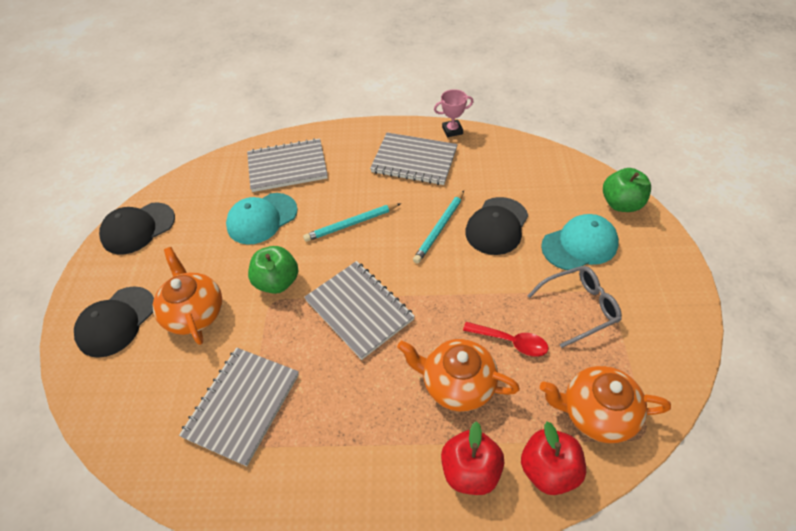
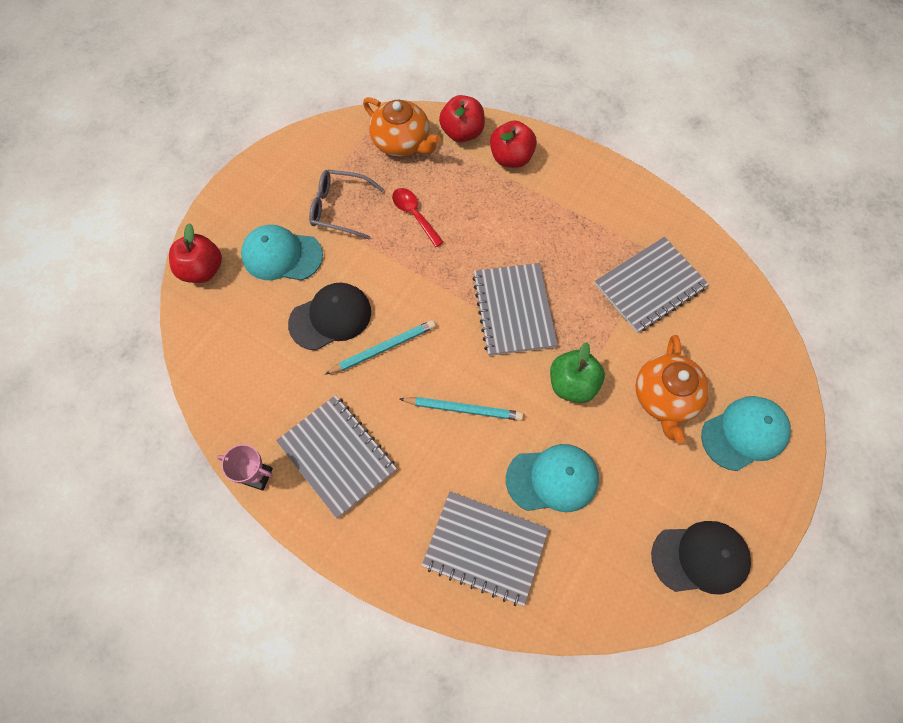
camera: 150 degrees left, 15 degrees up
black cap [74,286,154,358] -> turquoise cap [701,396,791,471]
orange teapot [397,339,520,412] -> none
green apple [603,168,651,212] -> red apple [169,223,222,283]

